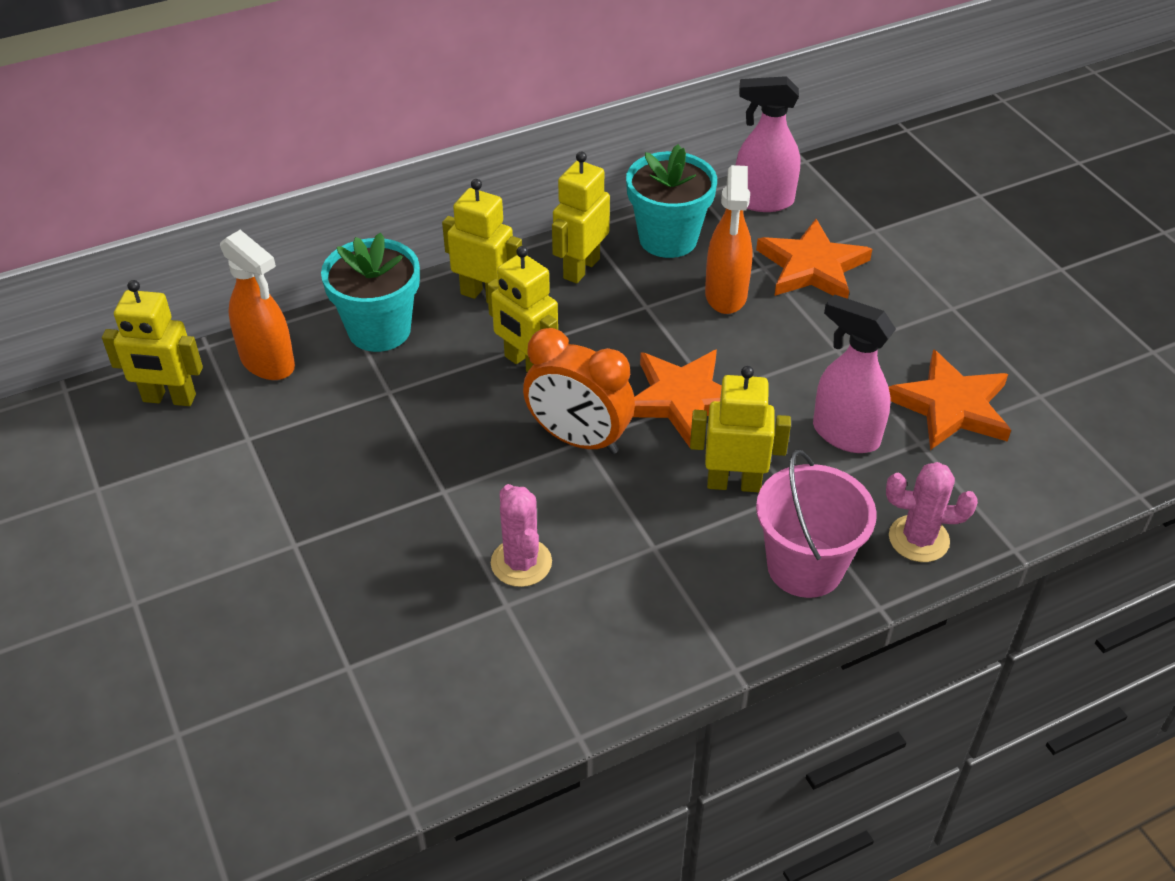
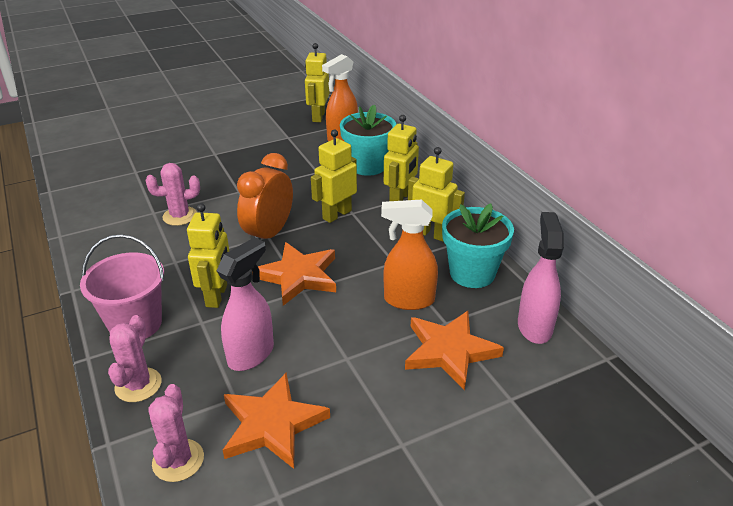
camera: 90 degrees right, 10 degrees down
none -> pink cactus [148,384,204,482]

